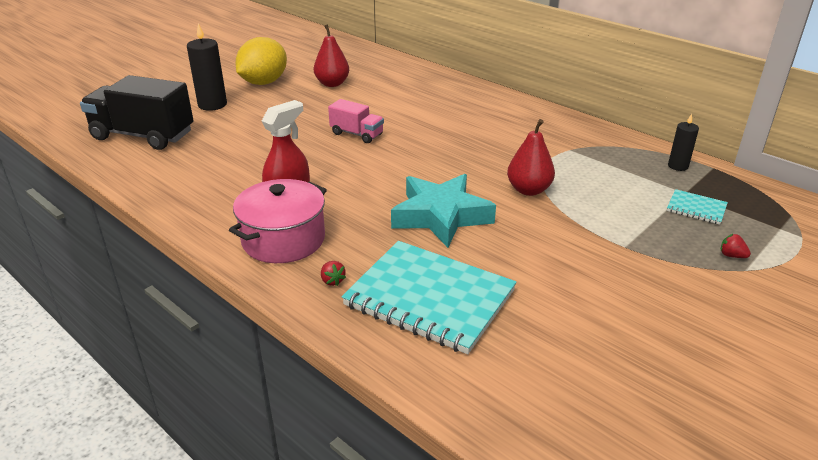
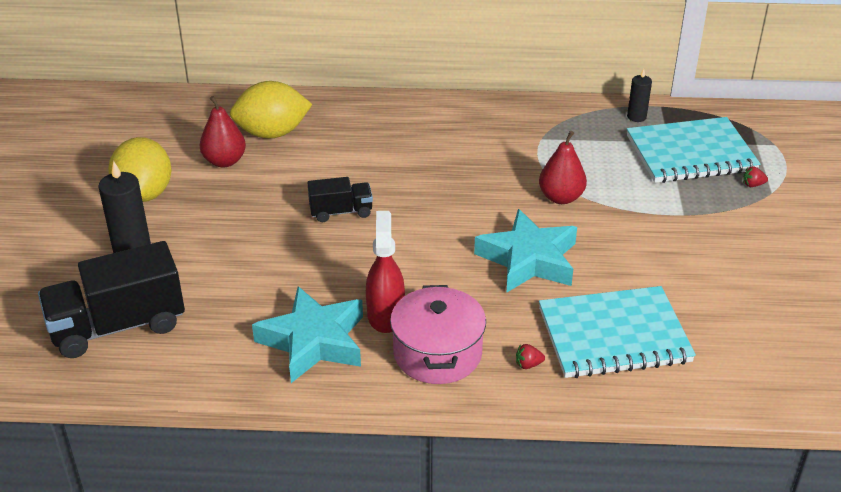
camera: 40 degrees left, 5 degrees up
red strawberry [321,261,346,286] -> red strawberry turned 150 degrees clockwise [516,344,545,369]
pink truck [328,99,384,143] -> black truck [308,177,373,222]
turquoise notebook [667,189,728,225] -> turquoise notebook [627,117,760,183], size x2.27
none -> yellow lemon [230,81,312,138]
none -> turquoise star [252,286,363,383]

